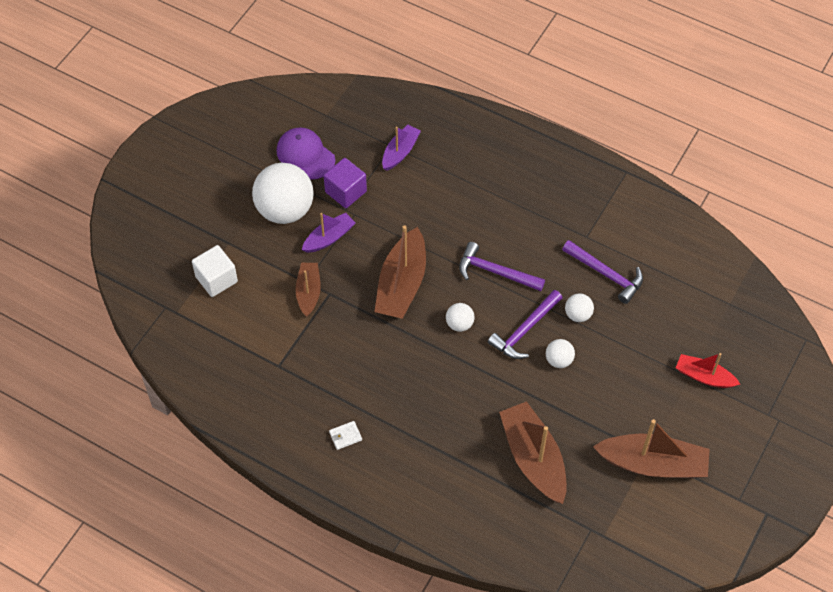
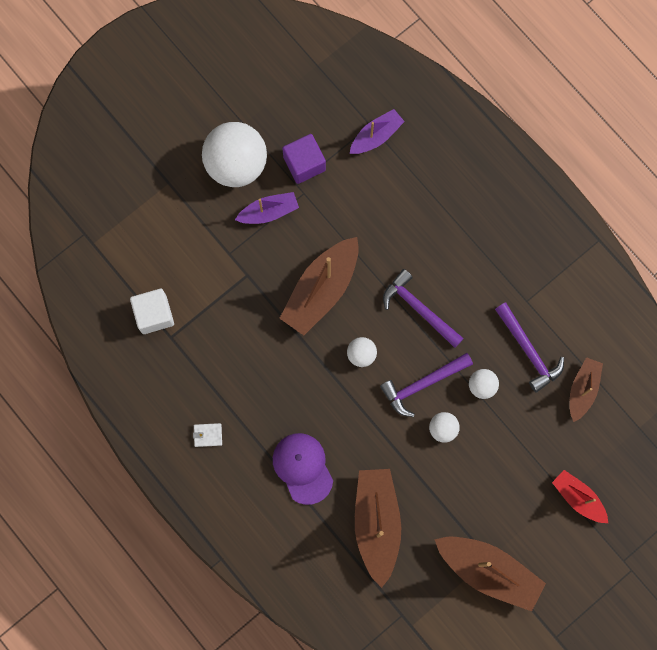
camera: 20 degrees right, 20 degrees up
white cube [192,245,238,297] -> white cube moved to [130,289,174,334]
purple cap [277,127,335,180] -> purple cap moved to [273,433,333,505]
brown boat [295,263,321,317] -> brown boat moved to [570,357,603,422]

